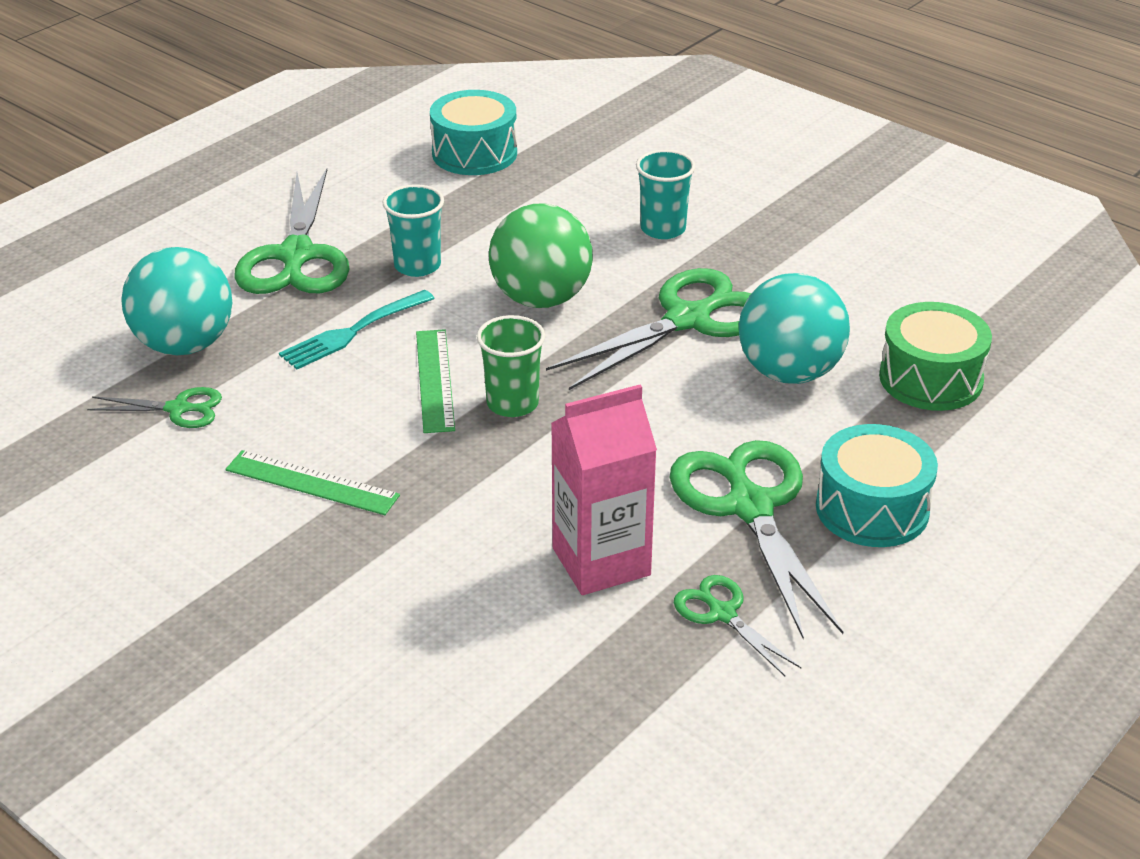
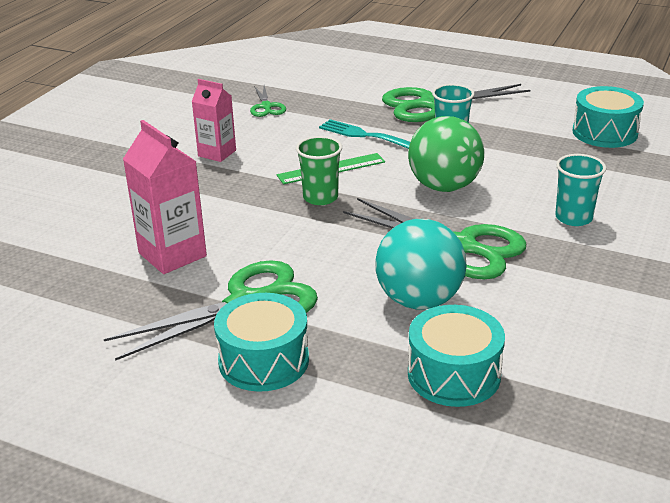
camera: 75 degrees right, 5 degrees down
turquoise ball [121,247,232,355] -> none
green ruler [225,450,400,515] -> pink carton [192,79,236,162]
green scissors [674,575,801,676] -> none
green drum [879,302,992,411] -> turquoise drum [408,305,505,407]

